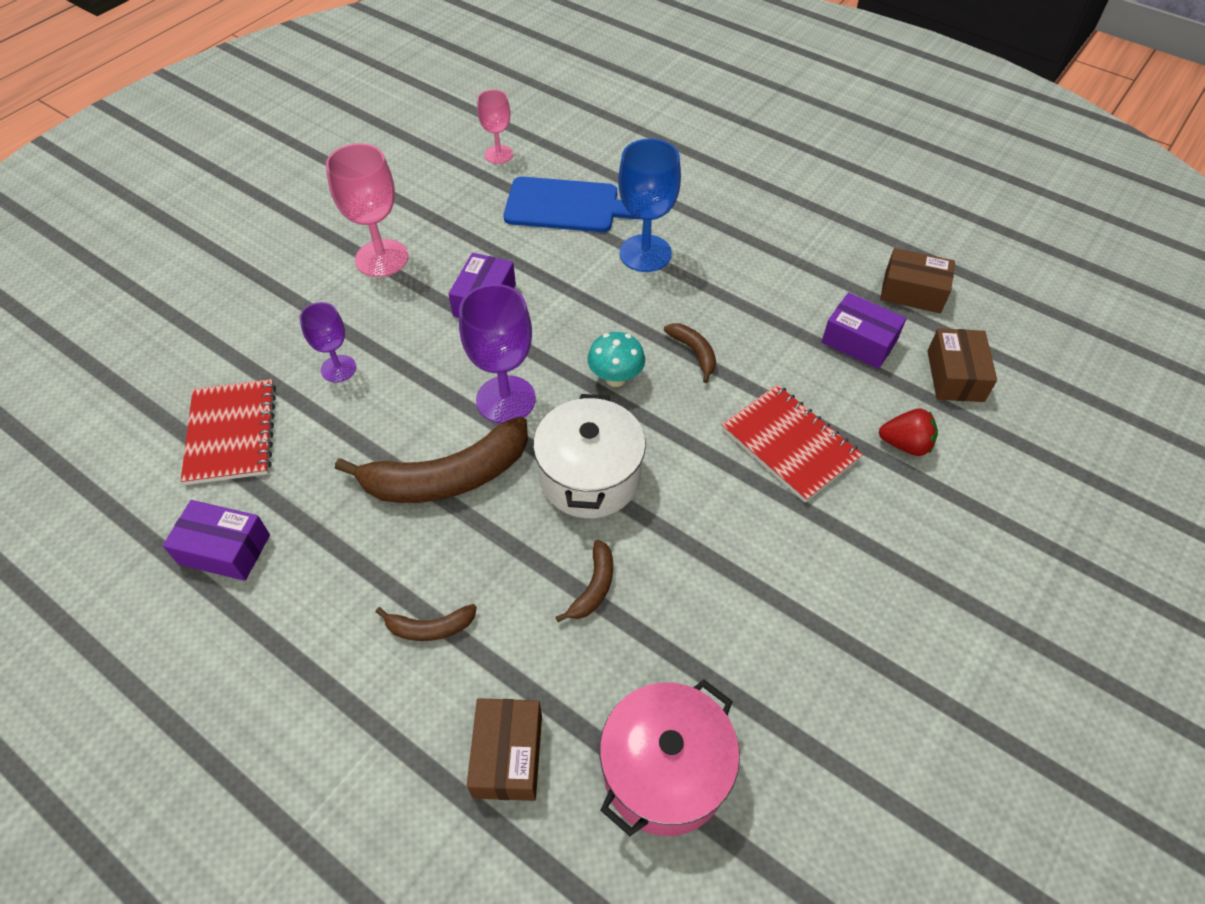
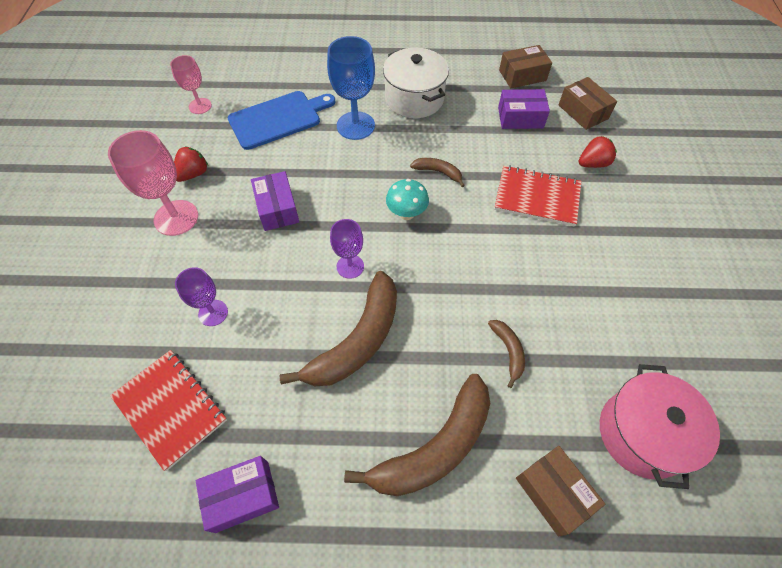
camera: 35 degrees left, 5 degrees up
brown banana [375,604,477,641] -> brown banana [344,374,490,496], size x2.15
purple goblet [459,284,536,424] -> purple goblet [330,219,364,279], size x0.60
white pot [533,394,646,518] -> white pot moved to [383,48,449,118]
none -> red strawberry [174,146,208,182]

